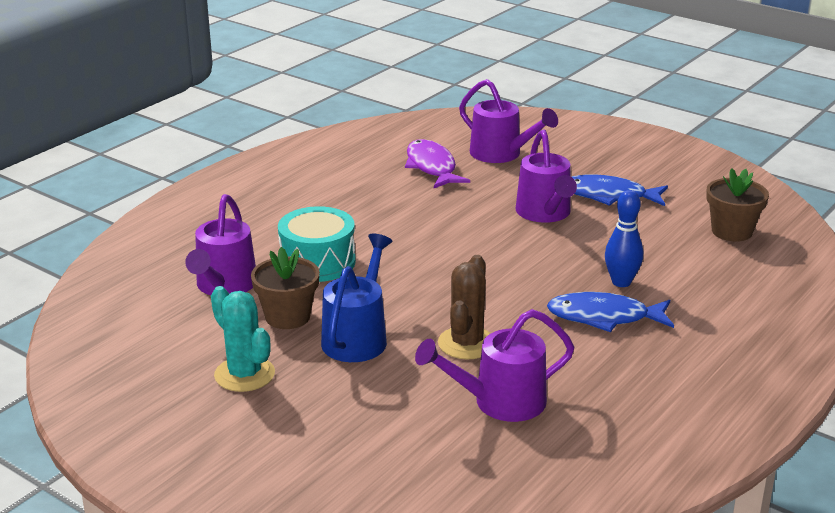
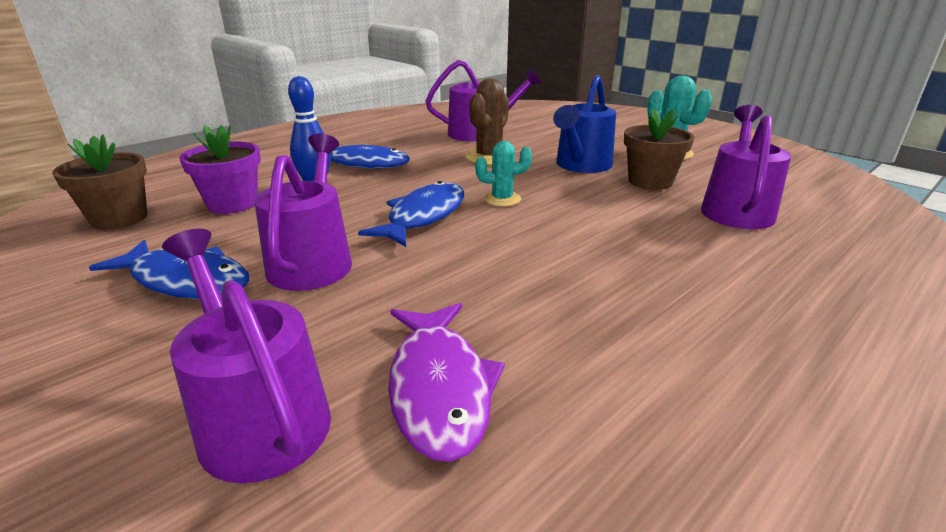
camera: 170 degrees left, 0 degrees up
turquoise drum [278,206,356,282] -> none
none -> purple flower pot [179,125,261,214]
none -> blue fish [358,181,464,247]
none -> turquoise cactus [475,141,532,207]

